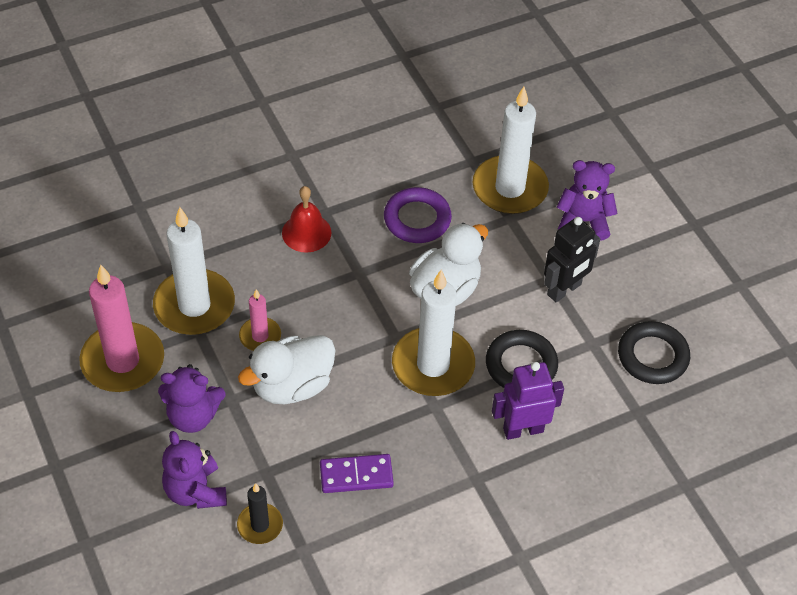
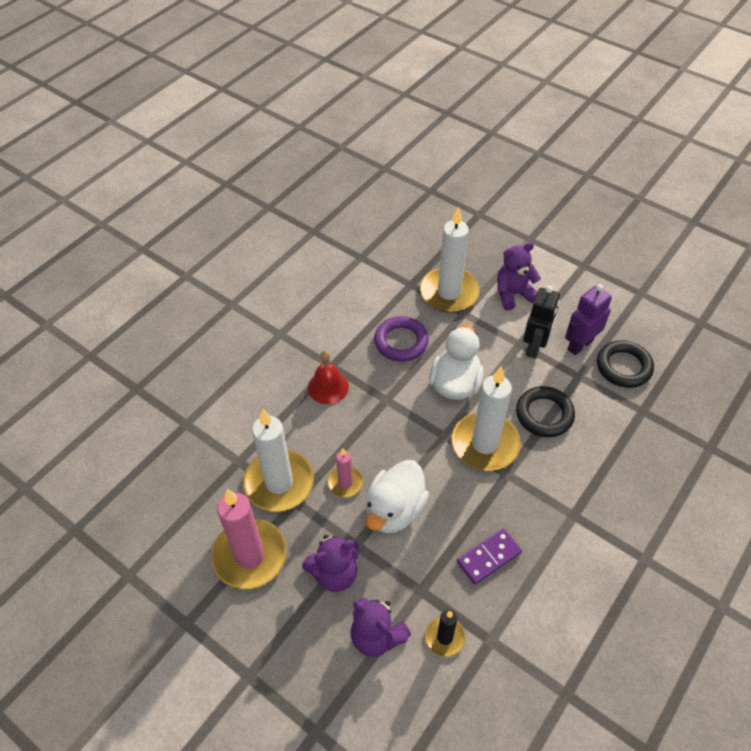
camera: 25 degrees left, 0 degrees up
purple robot [492,362,564,440] -> purple robot moved to [565,284,612,355]

